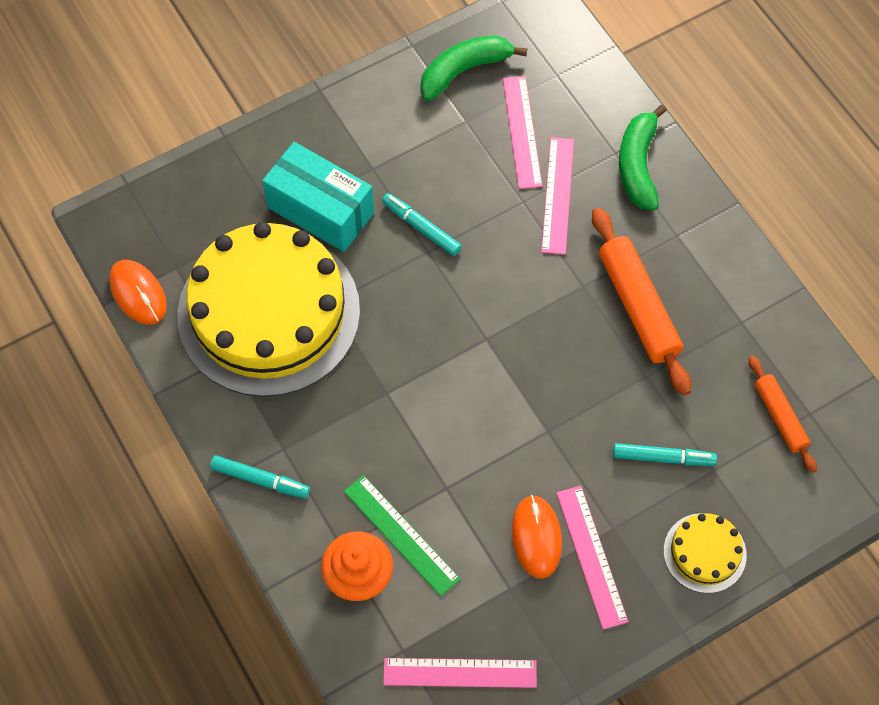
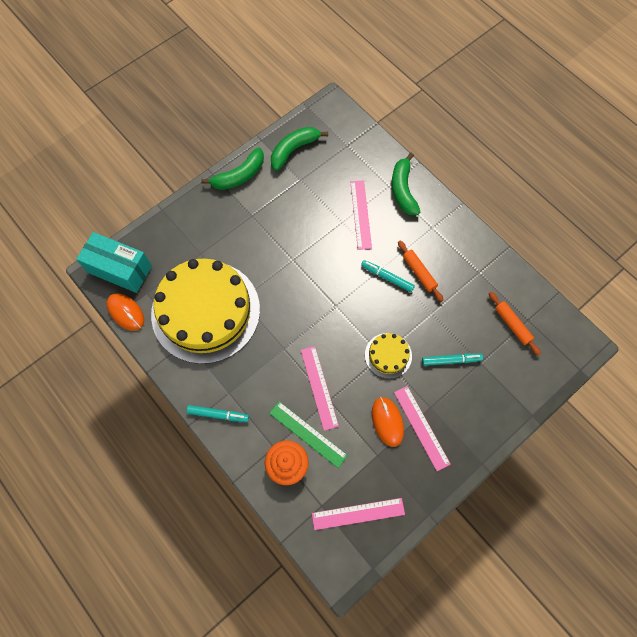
camera: 10 degrees left, 5 degrees up
turquoise box [262,142,374,252] -> turquoise box moved to [76,232,152,293]
turquoise marker [382,193,462,256] -> turquoise marker moved to [361,260,415,292]
pink ruler [503,76,542,189] -> pink ruler moved to [301,346,339,431]
orange rolling pin [592,208,692,395] -> orange rolling pin [398,241,444,302], size x0.59
yellow cake [664,513,747,593] -> yellow cake moved to [365,333,412,379]
none -> green banana [201,147,264,190]

